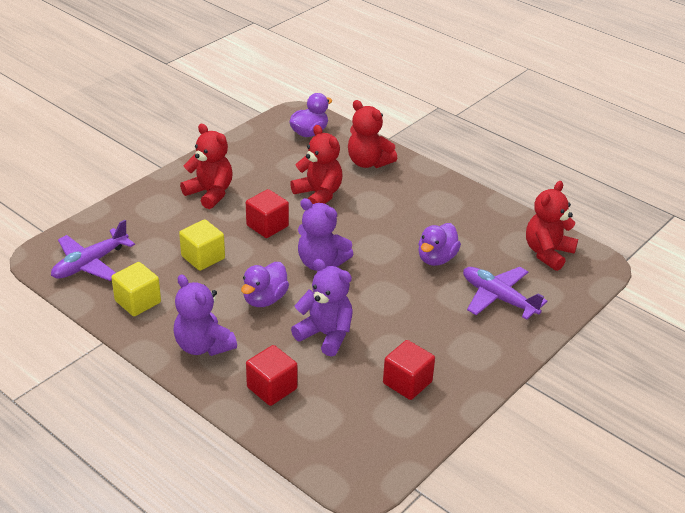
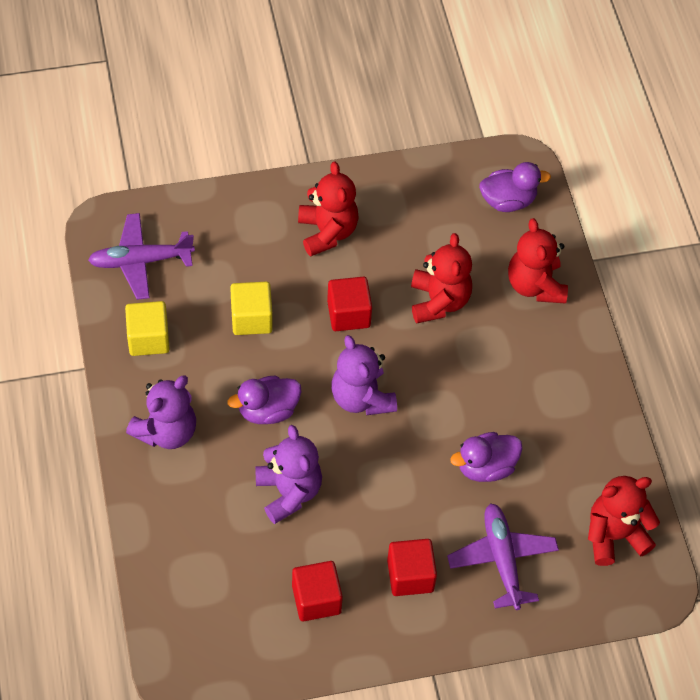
camera: 35 degrees right, 20 degrees up
purple teddy bear [173,274,237,356] -> purple teddy bear turned 135 degrees counterclockwise [126,375,196,449]
red cube [246,345,298,406] -> red cube moved to [387,539,437,596]

